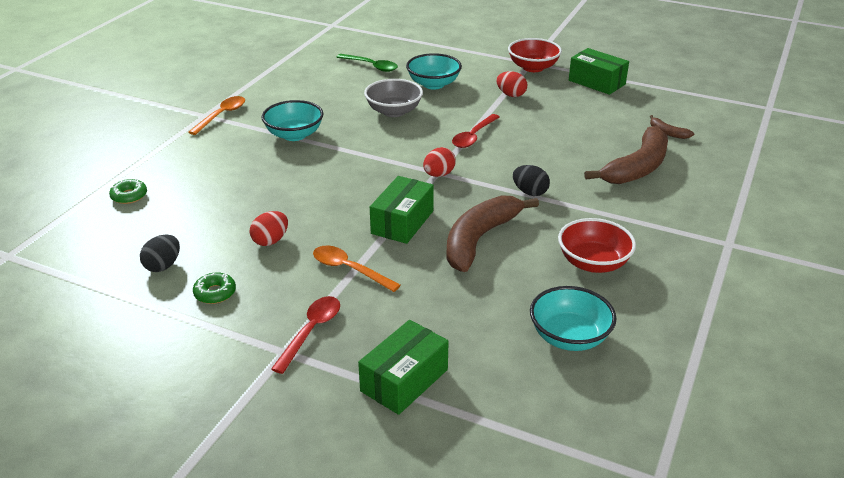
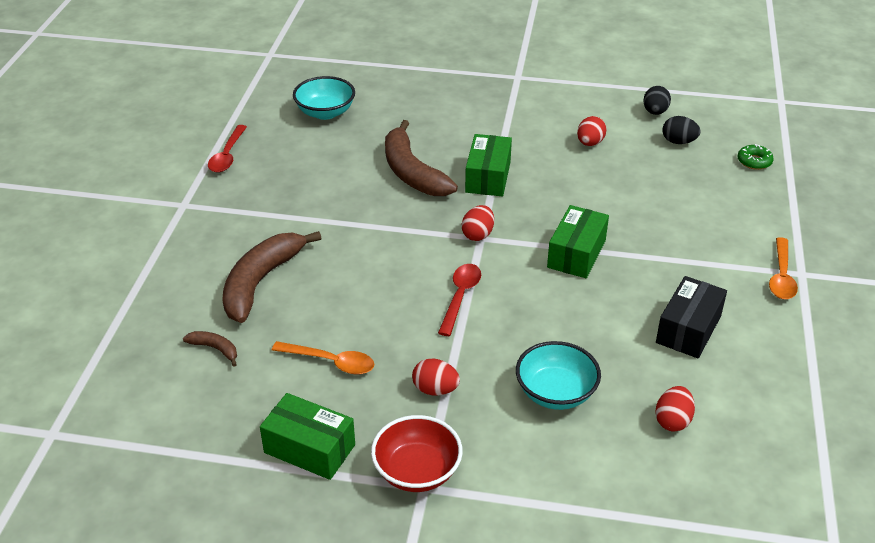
camera: 165 degrees right, 5 degrees up
green donut [193,272,236,304] -> none
turquoise bowl [261,100,324,141] -> none
red spoon [271,296,340,374] -> red spoon moved to [208,125,247,173]
orange spoon [313,246,400,292] -> orange spoon moved to [272,341,374,374]
green spoon [337,54,398,72] -> red egg [655,386,695,432]
green box [358,320,449,415] -> green box moved to [547,205,609,278]
grey bowl [364,79,423,117] -> none
brown banana [446,195,539,272] -> brown banana turned 135 degrees clockwise [385,120,458,196]
black egg [513,165,550,196] -> black egg moved to [662,116,700,144]
red bowl [558,218,636,273] -> none
none -> black box [656,276,727,358]

